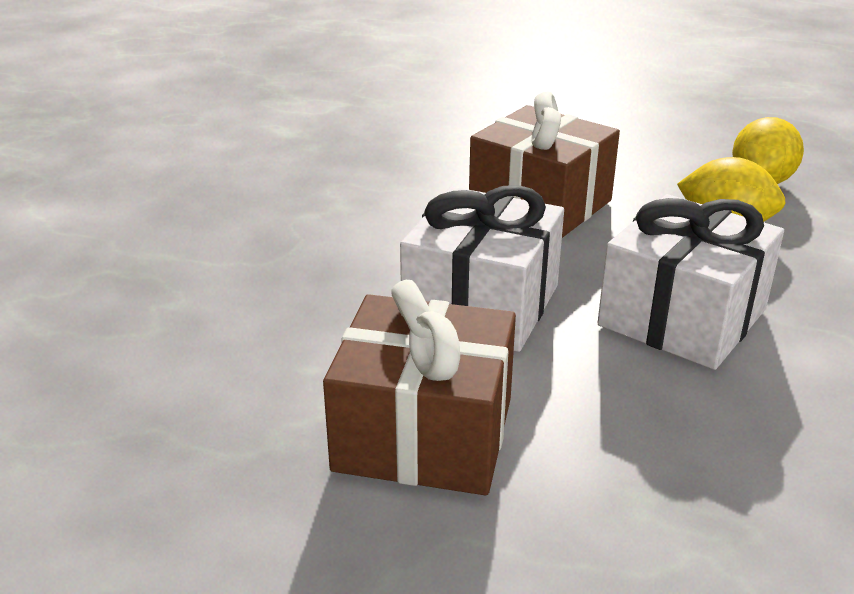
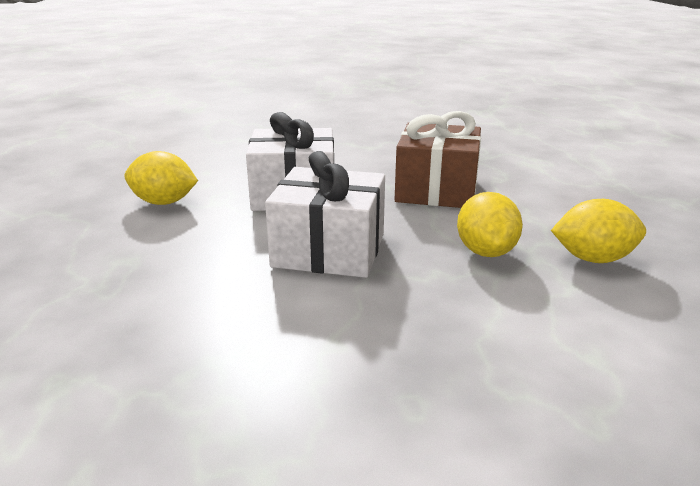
camera: 65 degrees right, 5 degrees down
brown gift [323,280,516,495] -> yellow lemon [124,151,198,205]

